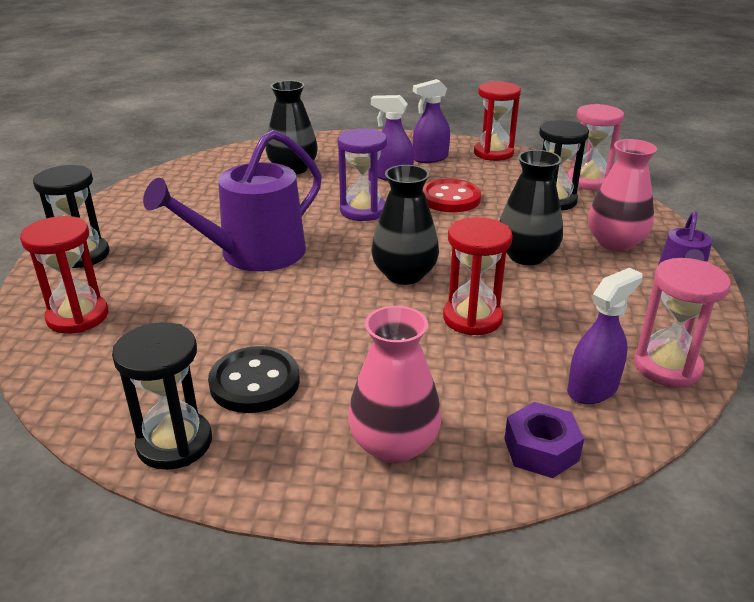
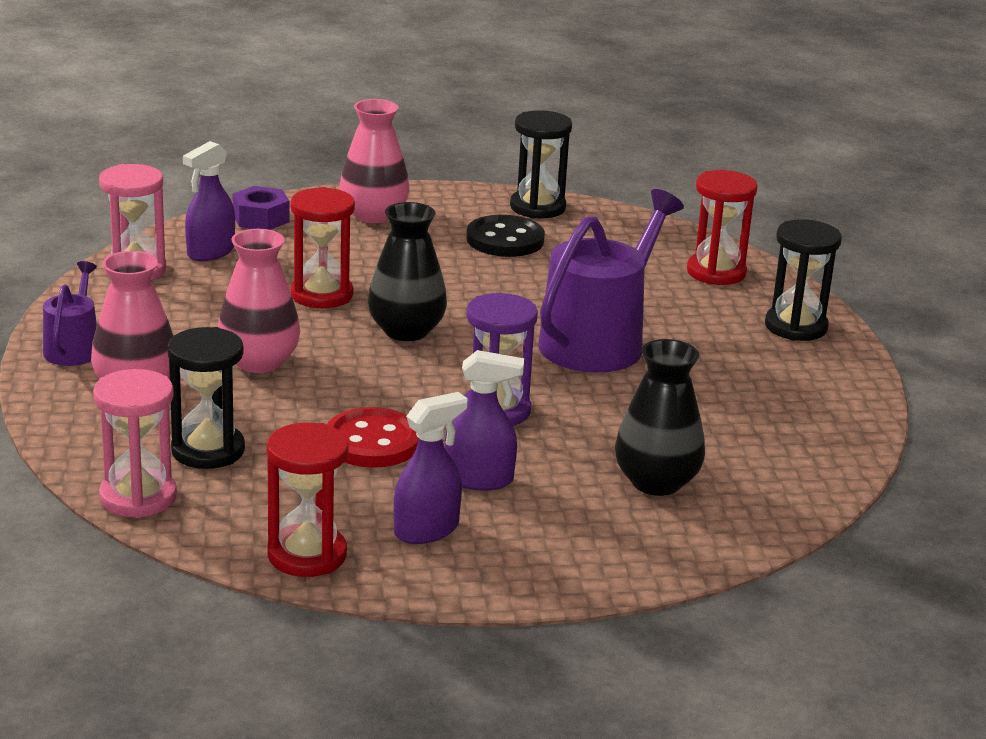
camera: 165 degrees right, 5 degrees down
black vase [499,150,563,265] -> pink vase [218,229,300,373]

